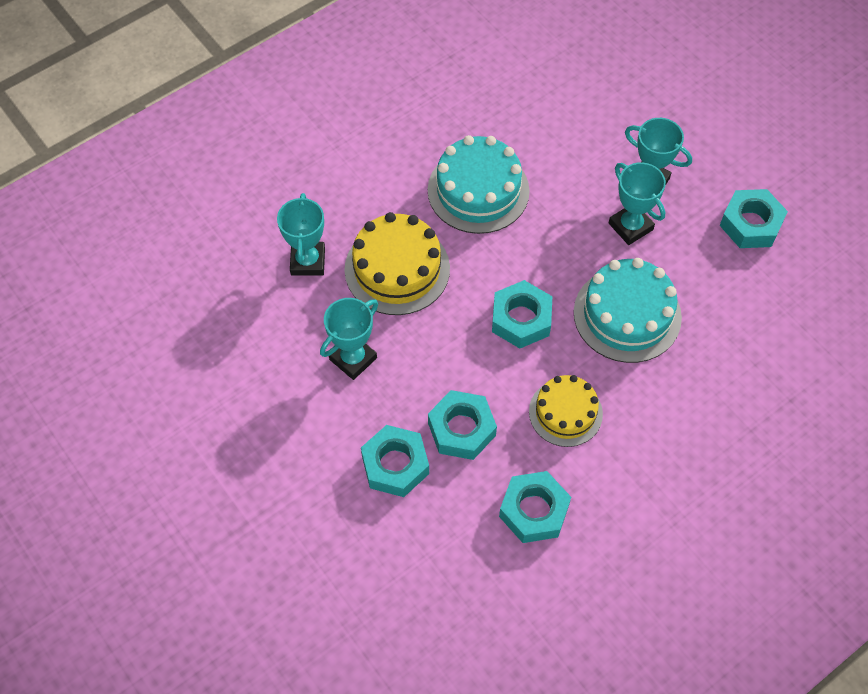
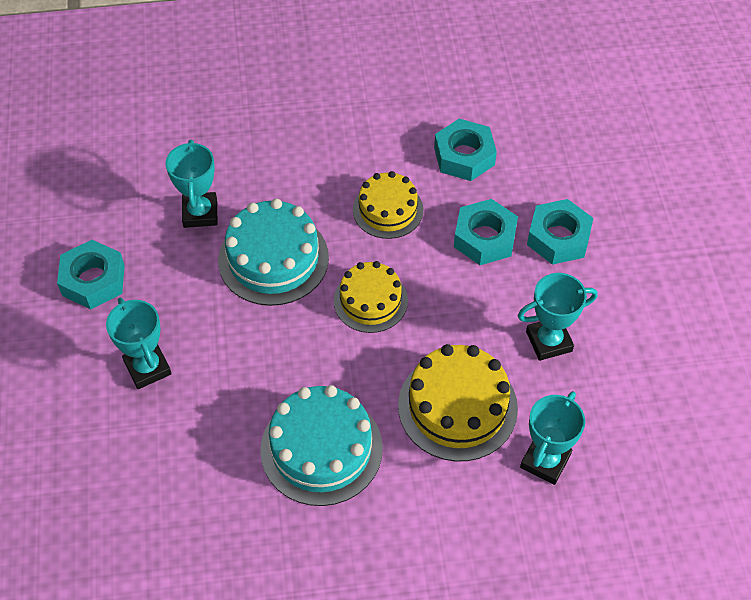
camera: 150 degrees left, 5 degrees down
turquoise nut [492,280,552,349] -> yellow cake [334,261,408,333]
turquoise trophy [609,162,666,245] -> turquoise trophy moved to [165,140,218,228]

